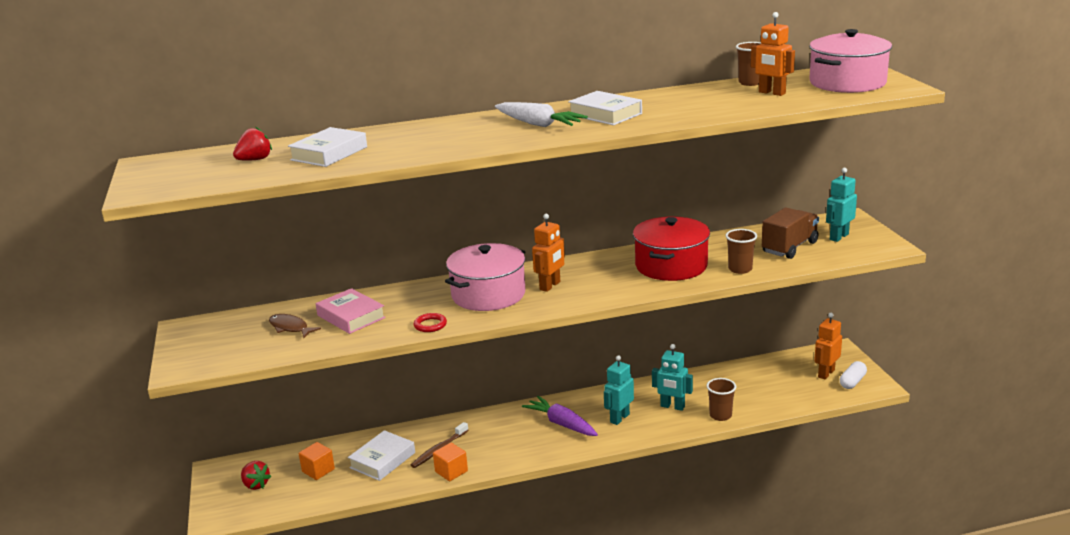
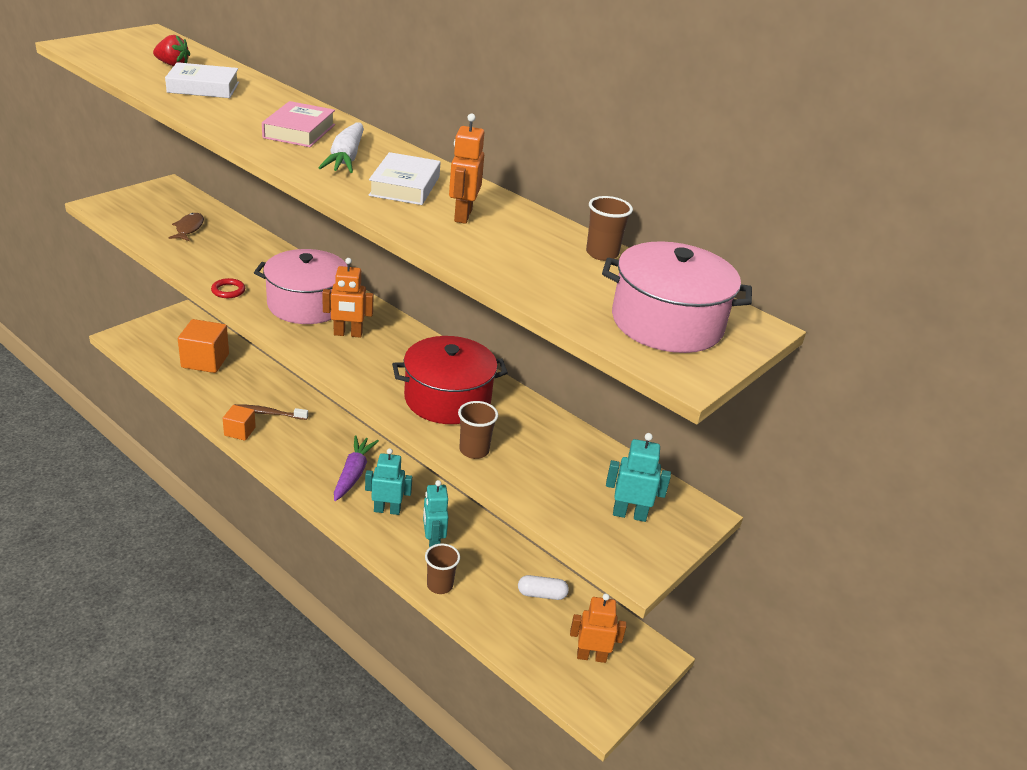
camera: 50 degrees right, 10 degrees up
red strawberry [241,461,271,490] -> none
orange cube [299,442,335,480] -> orange cube [178,319,229,373], size x1.70
pink book [316,288,386,334] -> pink book moved to [262,101,335,147]
white book [348,430,415,481] -> none
orange robot [751,12,795,96] -> orange robot moved to [449,114,484,224]
brown truck [762,207,819,259] -> none
white capsule [840,361,867,389] -> white capsule moved to [518,575,569,600]

